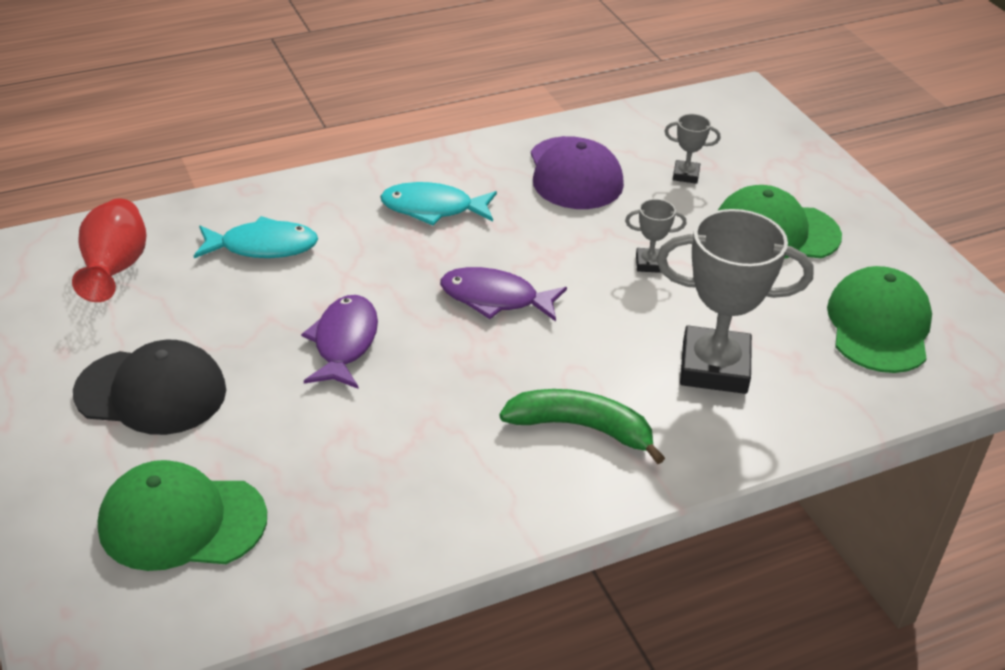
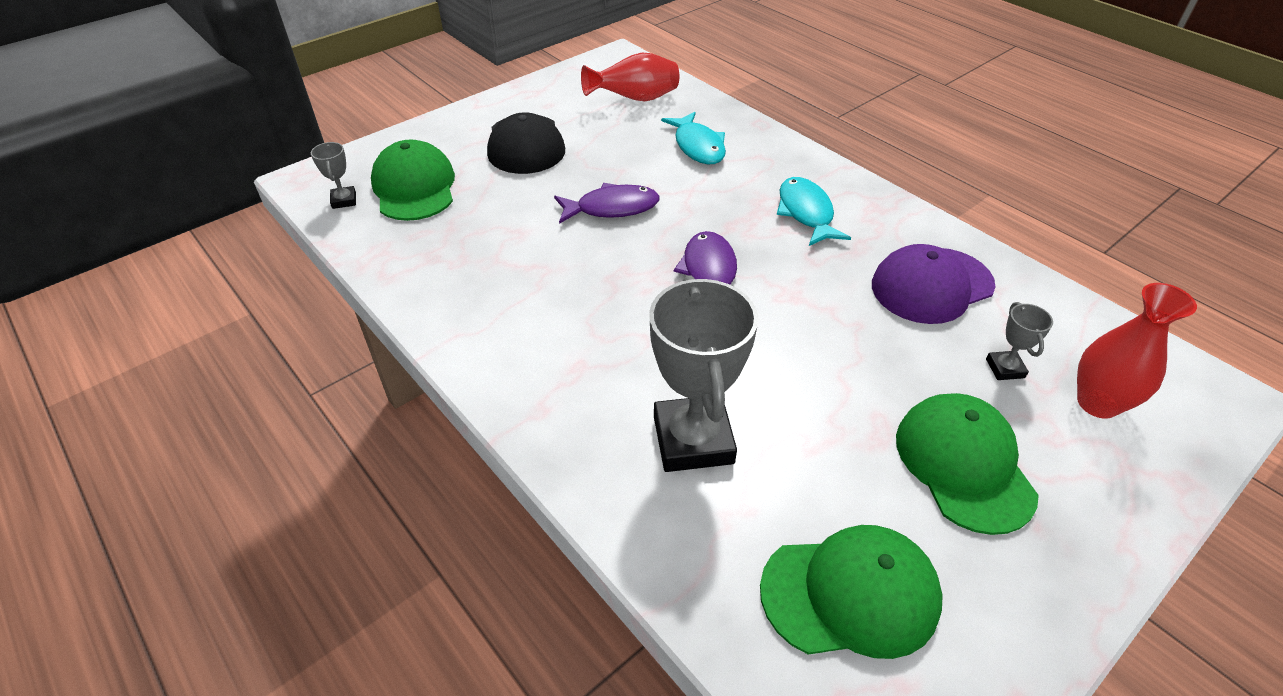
camera: 75 degrees right, 5 degrees up
green banana [499,389,665,464] -> none
grey trophy [625,199,686,273] -> grey trophy moved to [311,142,356,209]
none -> red vase [1077,283,1197,419]

